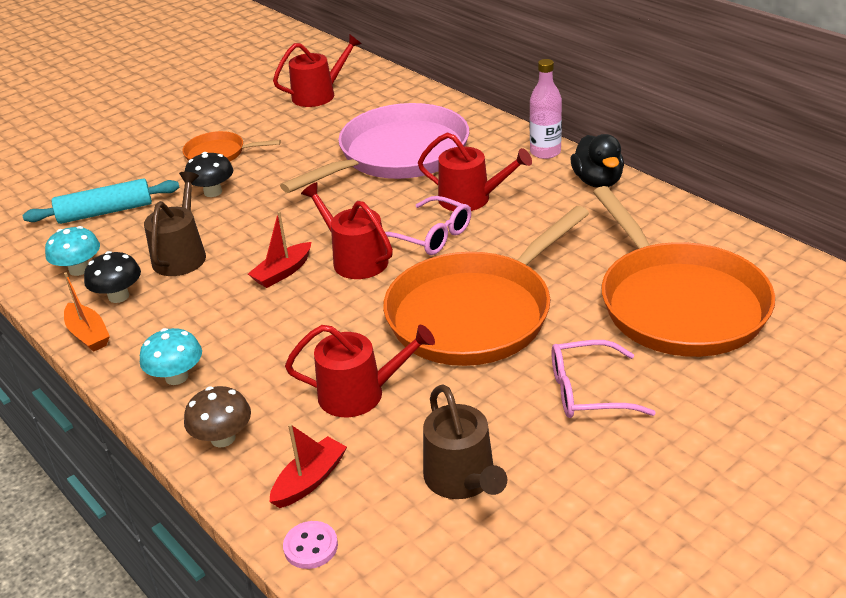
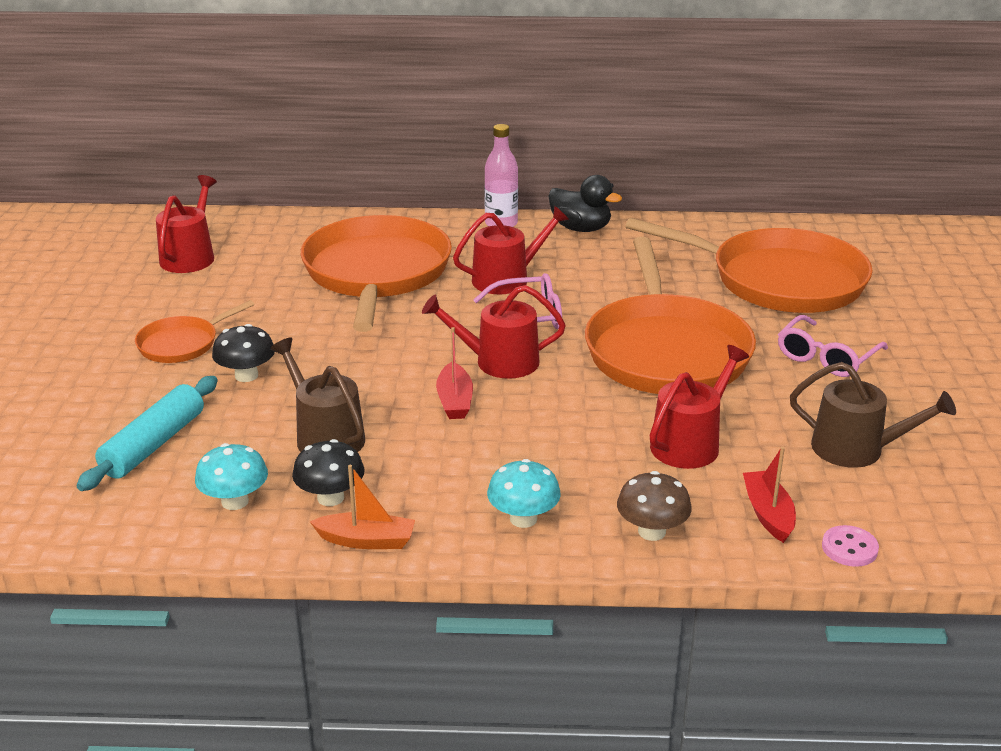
camera: 50 degrees left, 5 degrees down
pink pan [280,103,469,193] -> orange pan [301,215,452,332]

